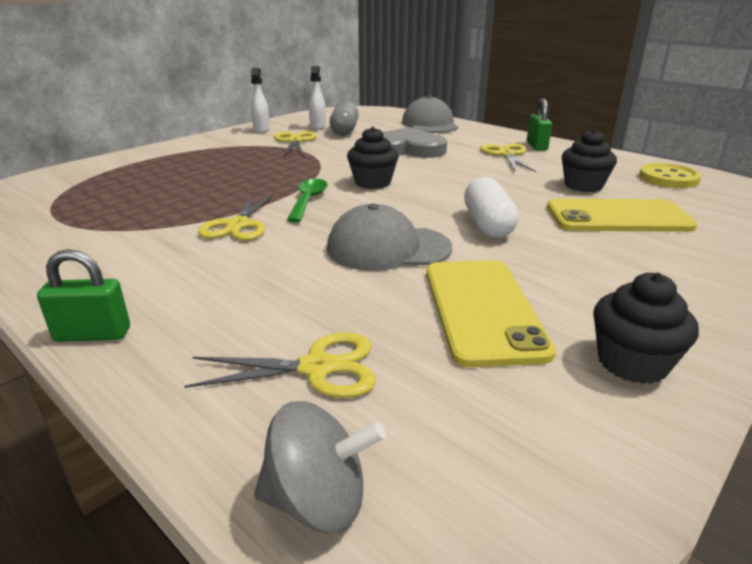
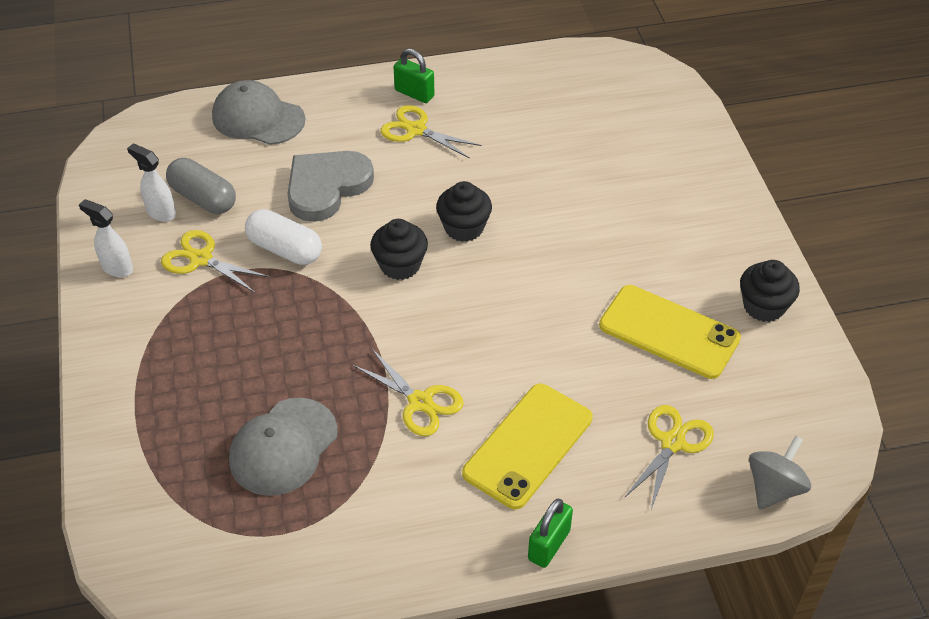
camera: 55 degrees left, 20 degrees up
green spoon [287,179,328,223] -> none
grey cap [327,204,452,271] -> grey cap moved to [229,398,338,496]
white capsule [464,177,519,238] -> white capsule moved to [245,209,322,265]
yellow phone [547,199,697,232] -> yellow phone moved to [462,384,593,509]
black cupcake [562,129,617,192] -> black cupcake moved to [436,181,492,242]
yellow button [639,163,701,188] -> none

